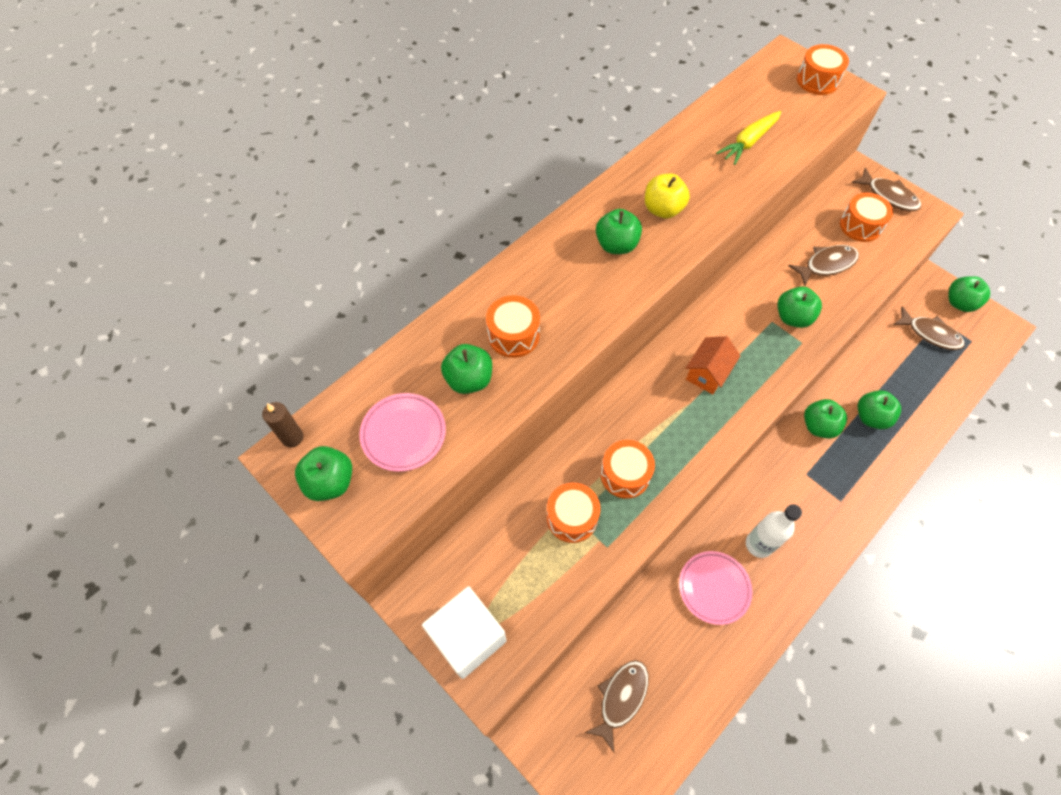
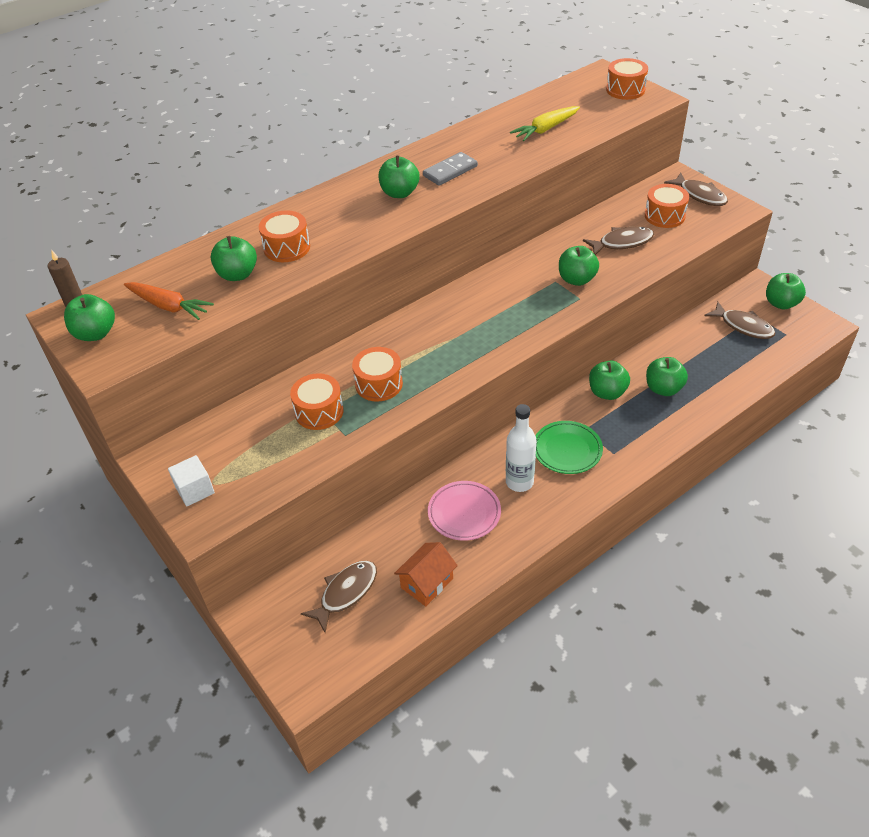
camera: 10 degrees right, 15 degrees down
pink plate [359,393,446,472] -> orange carrot [124,282,214,320]
white cube [422,586,506,679] -> white cube [168,455,215,506], size x0.58
yellow apple [645,174,690,218] -> grey domino [423,152,478,186]
orange house [686,336,740,394] -> orange house moved to [394,542,458,606]
none -> green plate [535,421,603,474]

